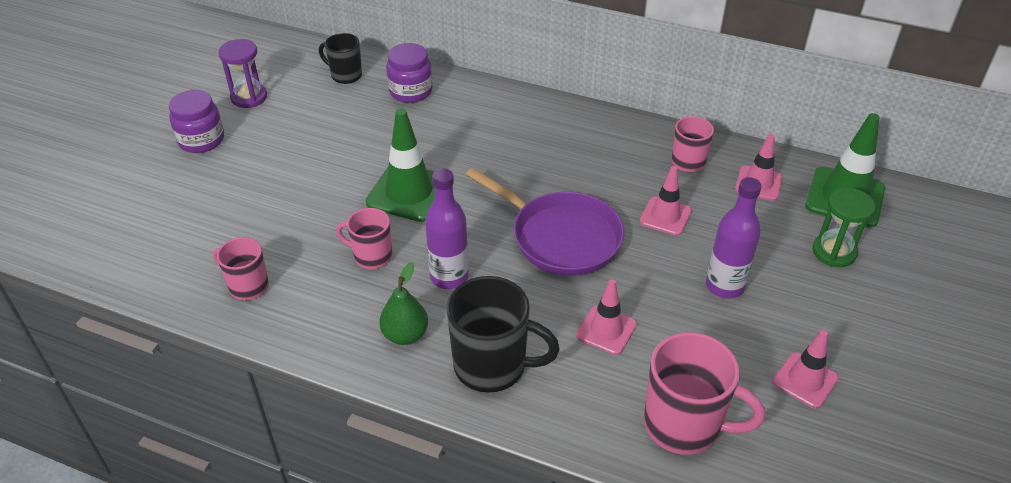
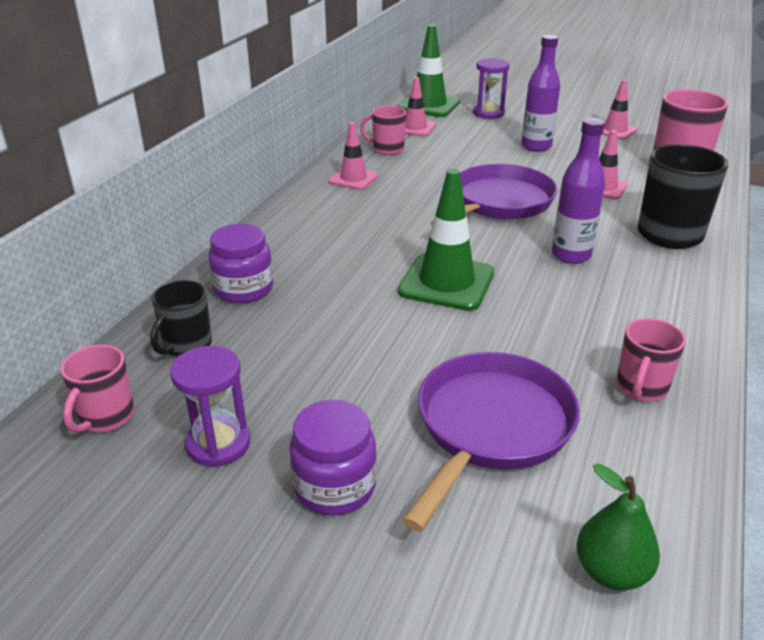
camera: 90 degrees left, 10 degrees down
pink mug [336,208,392,269] -> pink mug moved to [60,345,134,433]
green pear [379,262,428,345] -> green pear moved to [577,463,660,591]
pink traffic cone [640,166,692,236] -> pink traffic cone moved to [329,122,378,190]
green hourglass [812,188,875,267] -> purple hourglass [473,58,509,119]
none -> purple pan [402,352,580,532]

